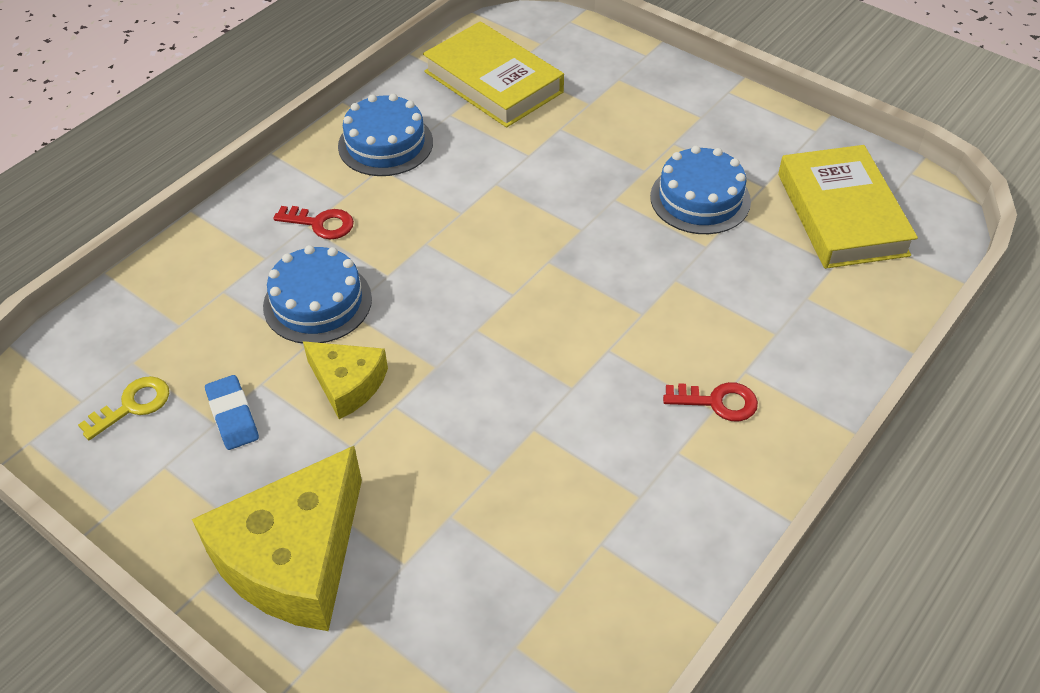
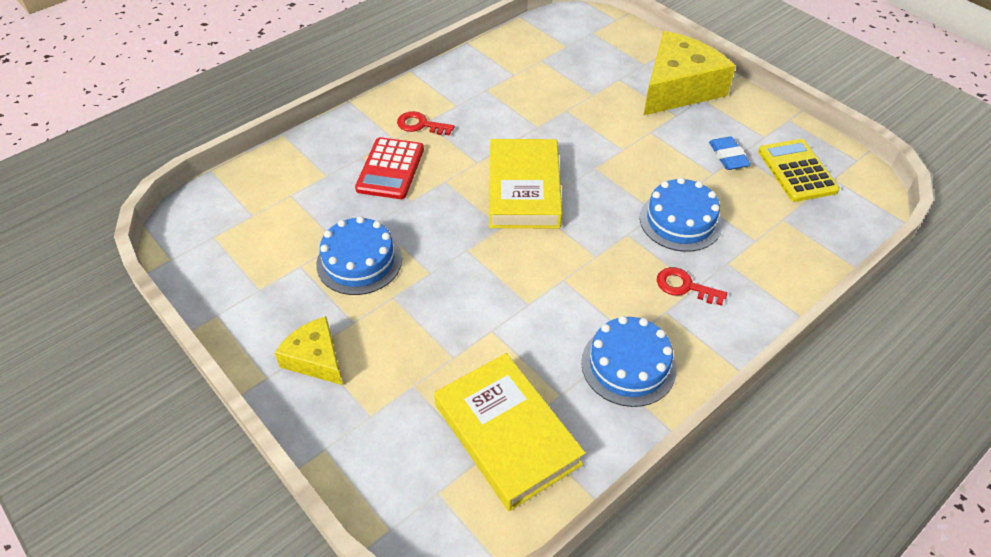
camera: 170 degrees left, 0 degrees up
yellow key [78,376,169,440] -> yellow calculator [758,139,840,202]
yellow cheese [303,341,388,419] -> yellow cheese moved to [275,316,343,385]
yellow book [778,145,918,269] -> yellow book moved to [489,139,562,228]
none -> red calculator [355,137,424,199]

